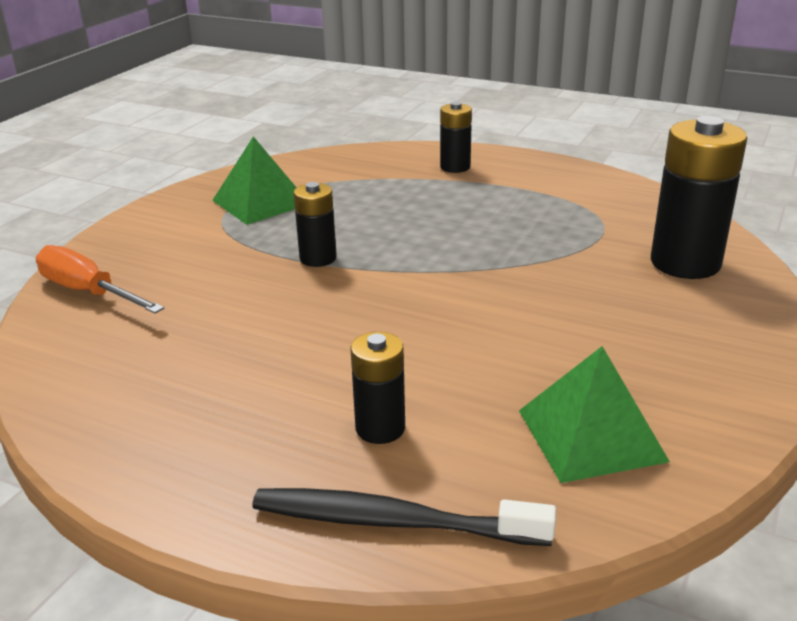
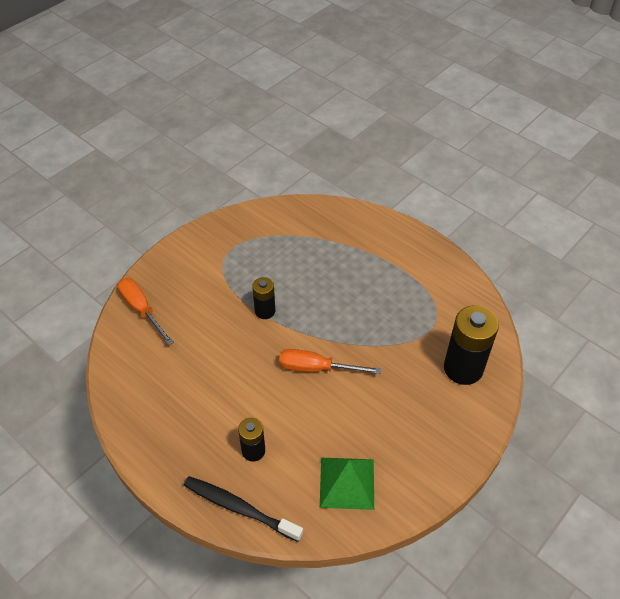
camera: 15 degrees right, 20 degrees up
green pyramid [212,136,297,225] -> none
black battery [440,102,472,173] -> none
none -> orange screwdriver [279,349,381,374]

